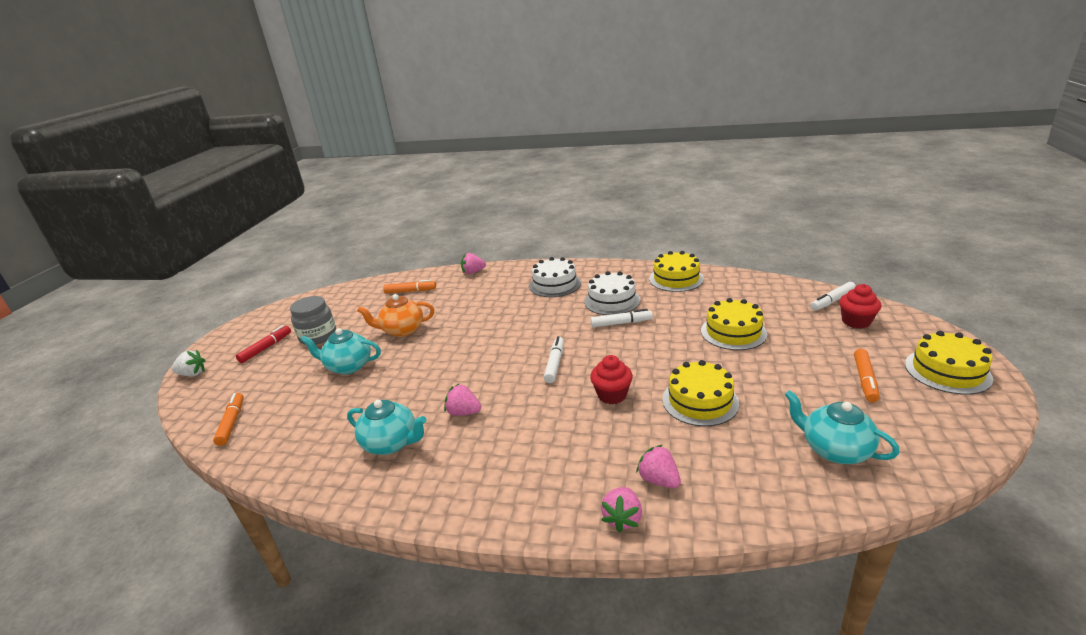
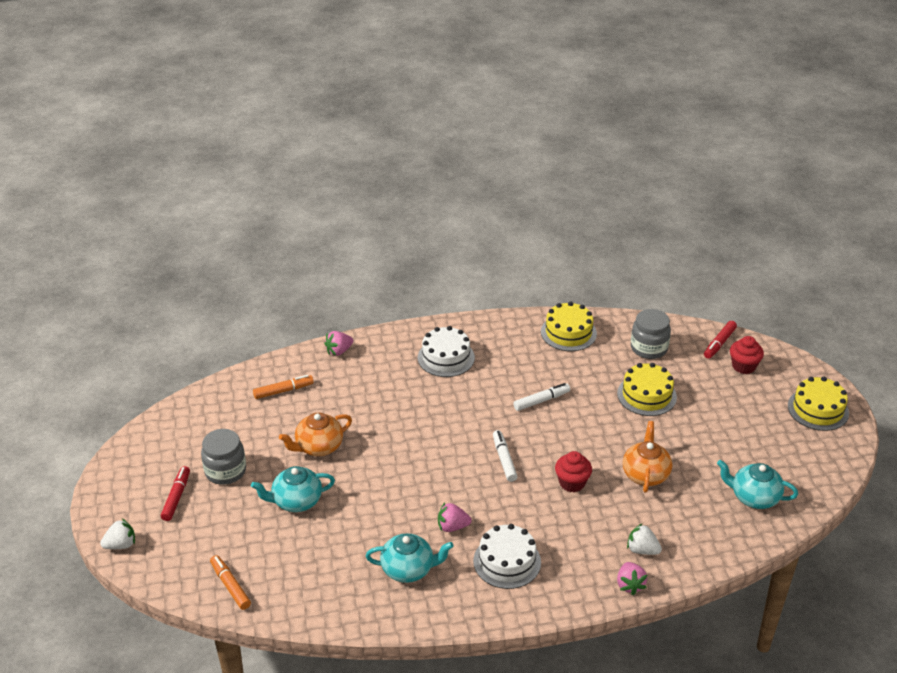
camera: 25 degrees left, 10 degrees up
white cake [584,271,640,315] -> white cake moved to [473,524,541,589]
pink strawberry [636,445,681,488] -> white strawberry [627,524,662,555]
yellow cake [662,360,739,426] -> orange teapot [623,421,672,492]
white marker [810,282,856,311] -> red marker [704,321,737,359]
orange marker [854,349,879,402] -> none
none -> grey jar [631,309,671,359]

